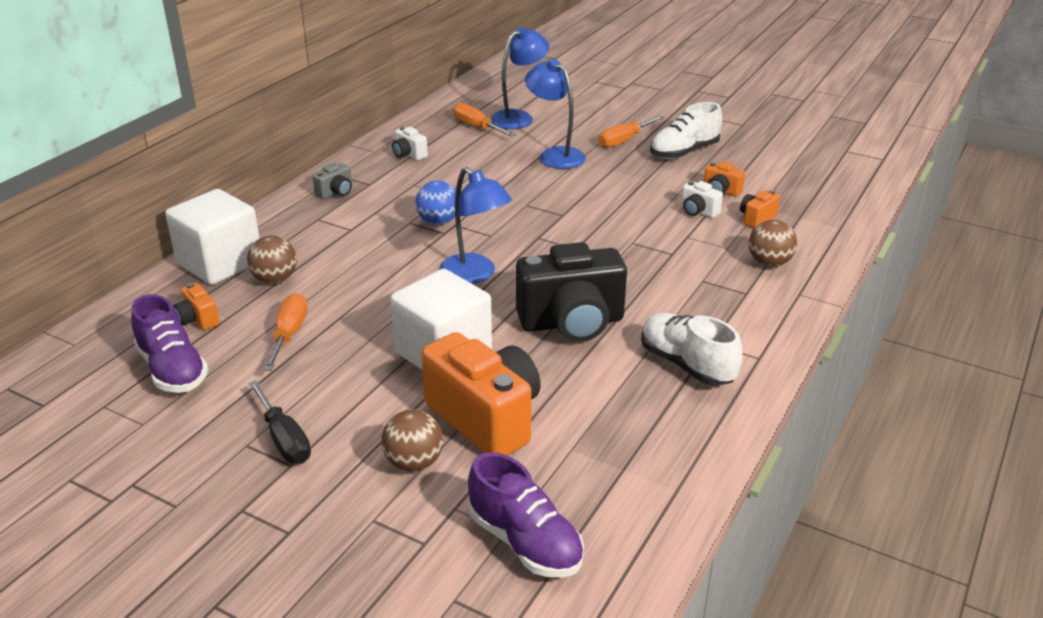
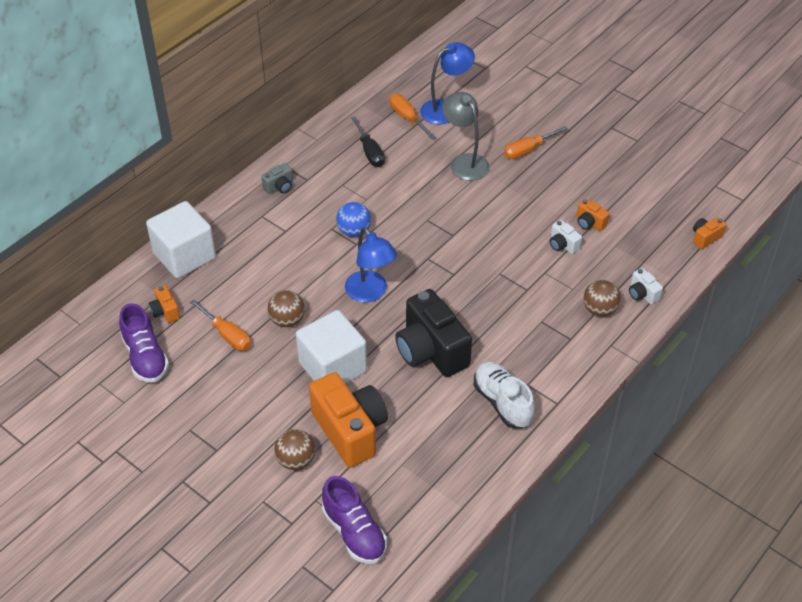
camera: 10 degrees right, 15 degrees up
brown ball [247,236,297,284] -> brown ball moved to [268,290,305,327]
black screwdriver [248,381,311,464] -> black screwdriver moved to [351,116,385,167]
orange screwdriver [263,293,308,371] -> orange screwdriver turned 120 degrees clockwise [190,299,251,351]
white camera [392,126,428,160] -> white camera moved to [629,268,663,305]
black camera [516,242,627,342] -> black camera turned 60 degrees clockwise [395,289,472,377]
blue lamp [525,59,586,169] -> grey lamp [442,92,489,181]
white shoe [650,102,722,159] -> none
orange camera [740,190,780,228] -> orange camera moved to [693,217,726,249]

